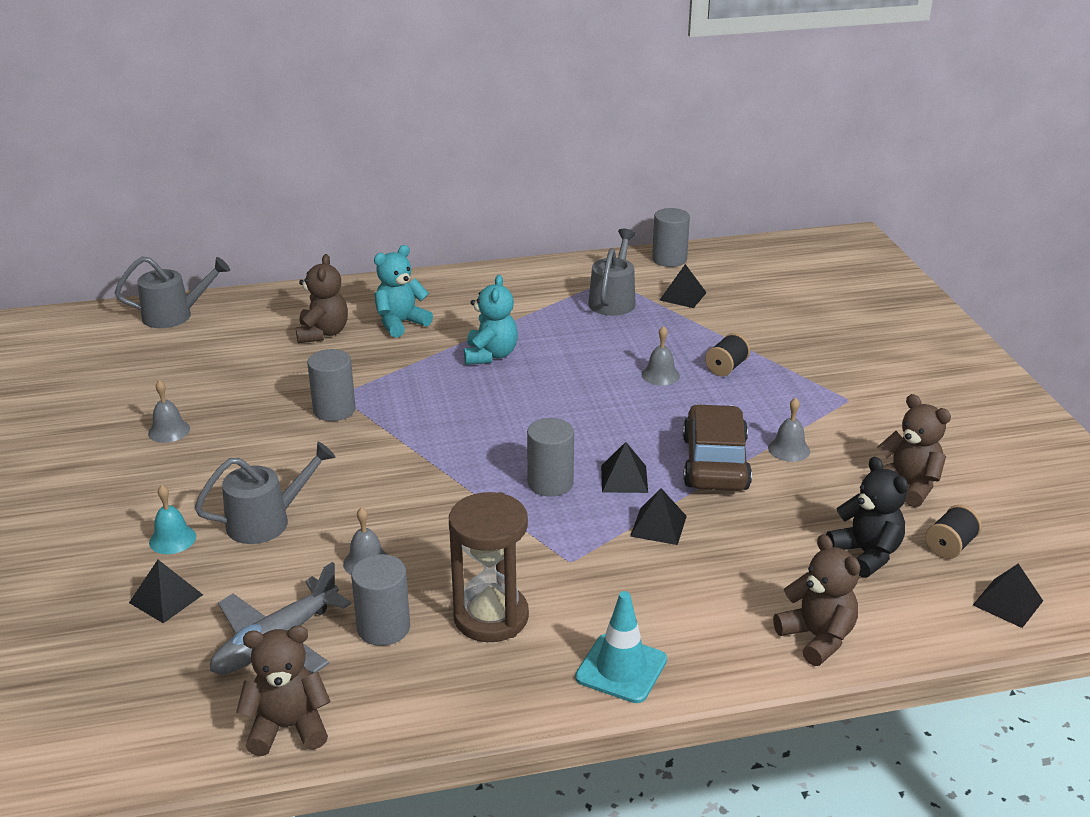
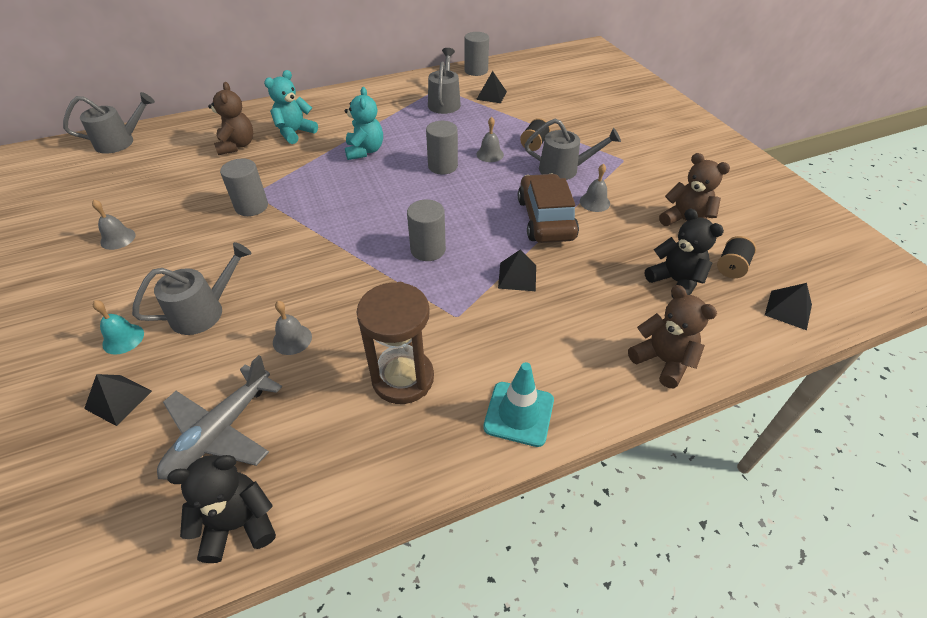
camera: 10 degrees left, 15 degrees up
brown teddy bear [236,626,331,756] -> black teddy bear [167,455,276,563]
grey cylinder [351,554,410,646] -> grey cylinder moved to [426,121,458,175]
black pyramid [601,442,648,493] -> none
none -> grey watering can [525,119,621,180]

